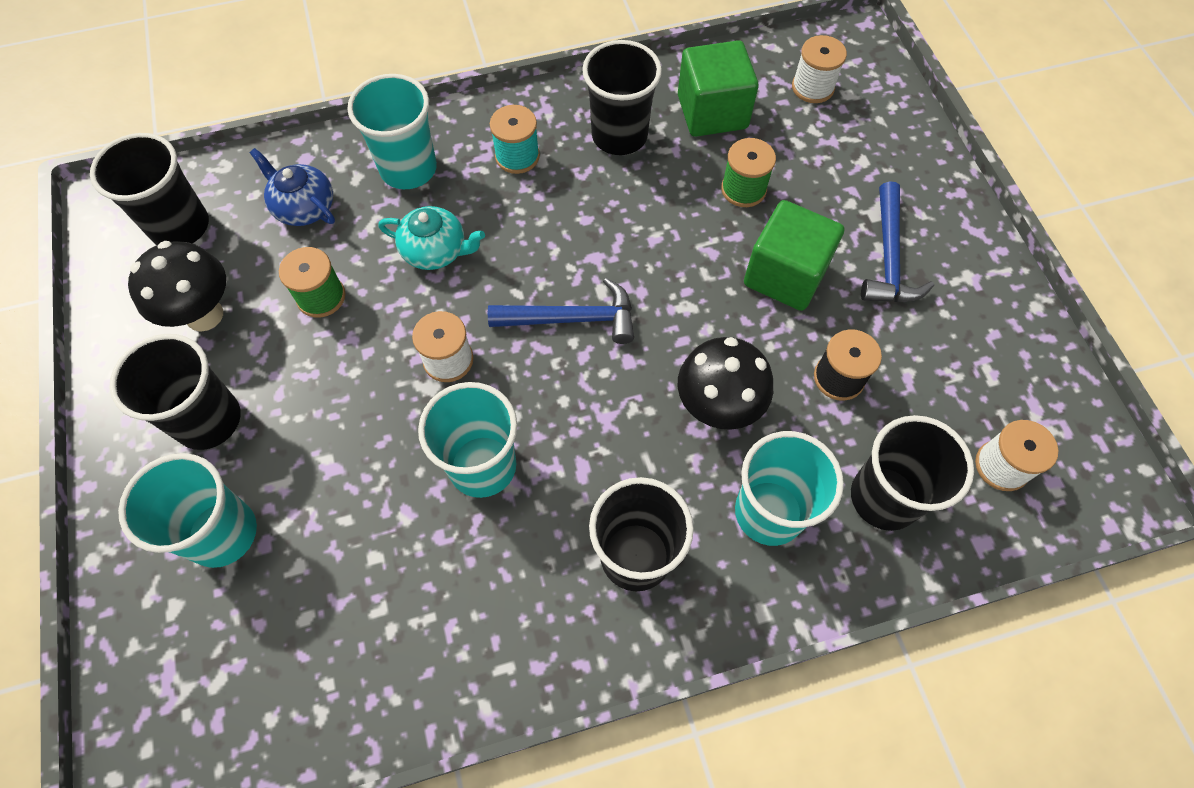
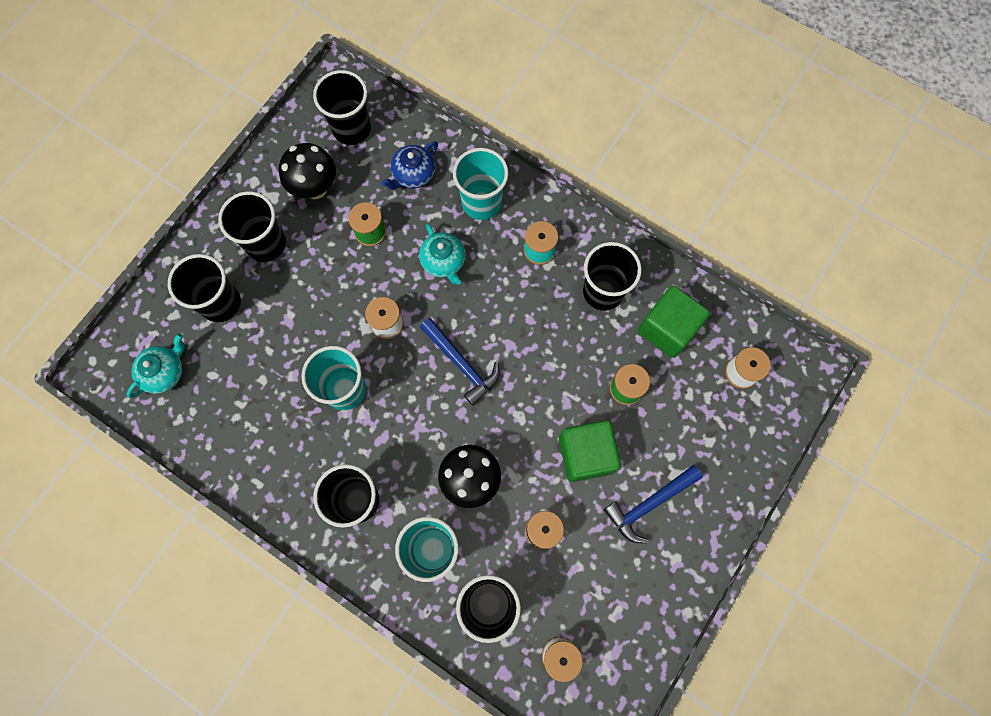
camera: 50 degrees right, 10 degrees up
turquoise cup [118,453,257,568] -> black cup [168,254,241,322]
blue teapot [250,148,335,226] -> blue teapot turned 135 degrees counterclockwise [381,141,438,190]
none -> turquoise teapot [127,333,184,398]

